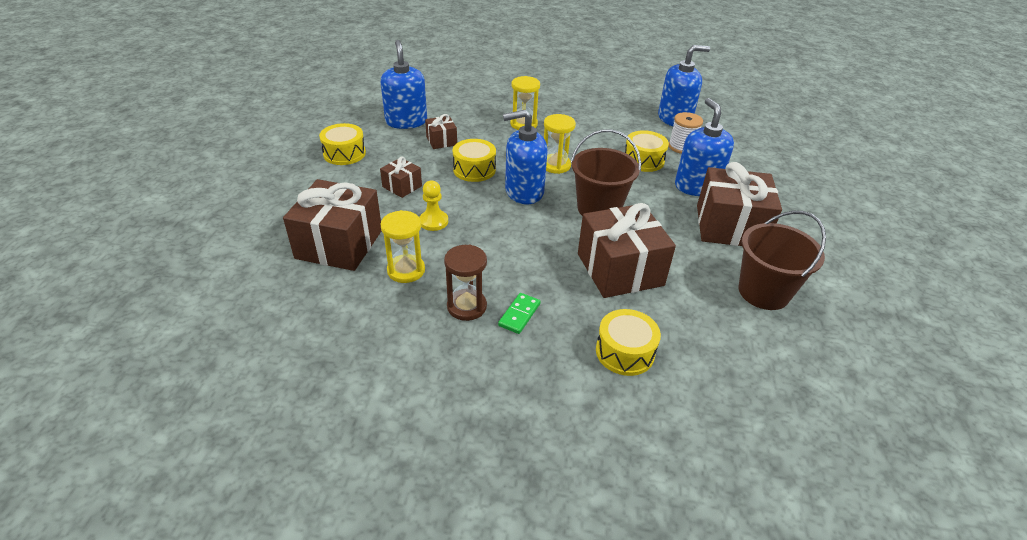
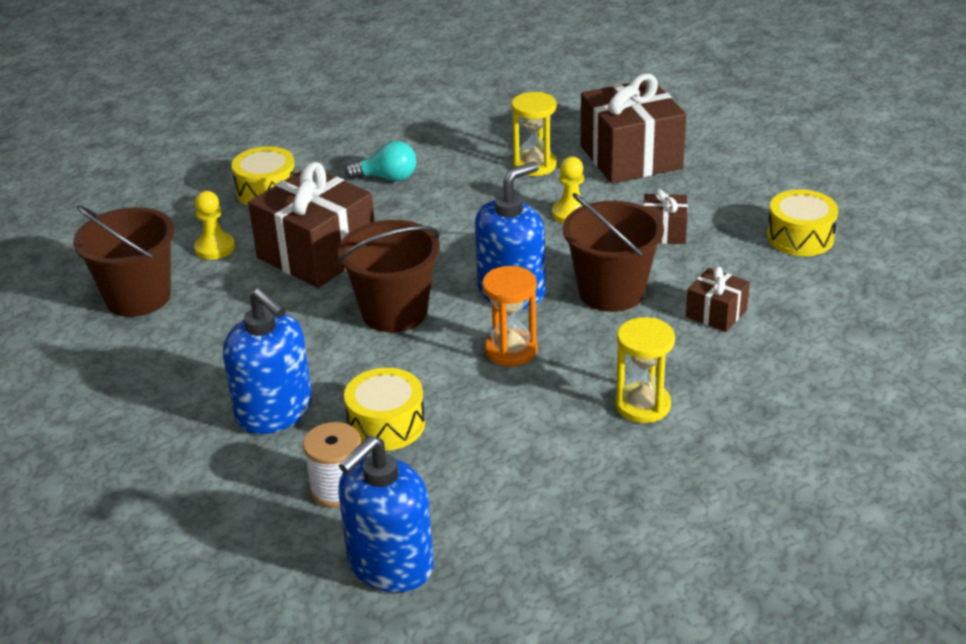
camera: 150 degrees right, 5 degrees down
blue soap dispenser [381,40,427,129] -> none
brown hourglass [444,244,487,321] -> none
yellow drum [453,139,496,182] -> brown bucket [563,193,664,312]
green domino [498,293,541,334] -> turquoise light bulb [345,141,417,181]
yellow hourglass [544,114,576,174] -> orange hourglass [482,266,538,366]
brown gift [697,162,782,246] -> none
none -> yellow pawn [194,191,235,260]

